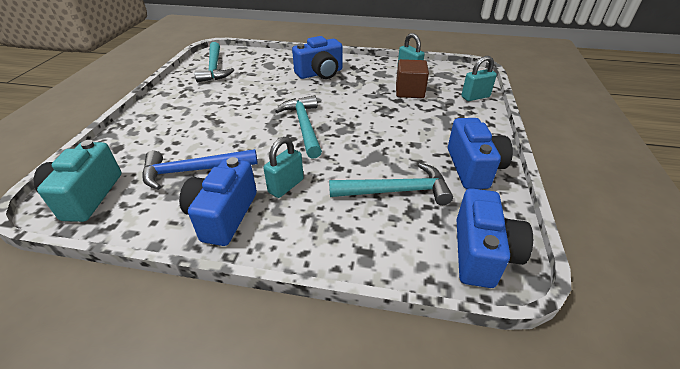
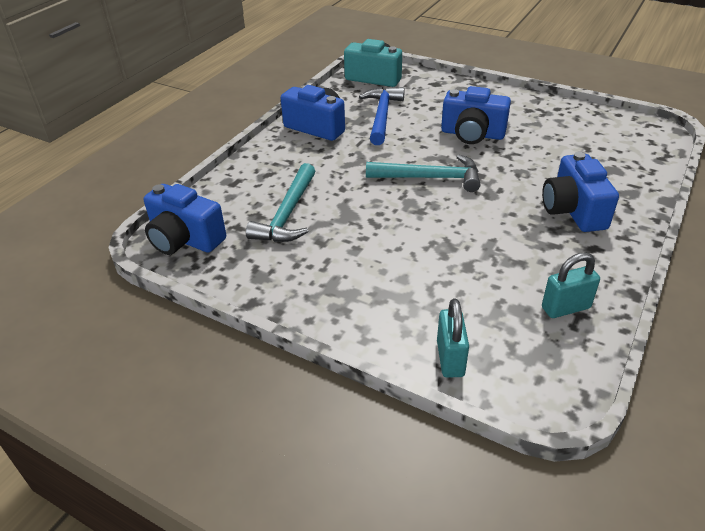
camera: 110 degrees right, 0 degrees up
turquoise hammer [194,42,234,82] -> none
turquoise padlock [263,137,304,198] -> none
brown cube [396,59,429,98] -> none
blue camera [448,118,513,189] -> blue camera moved to [441,86,511,144]

